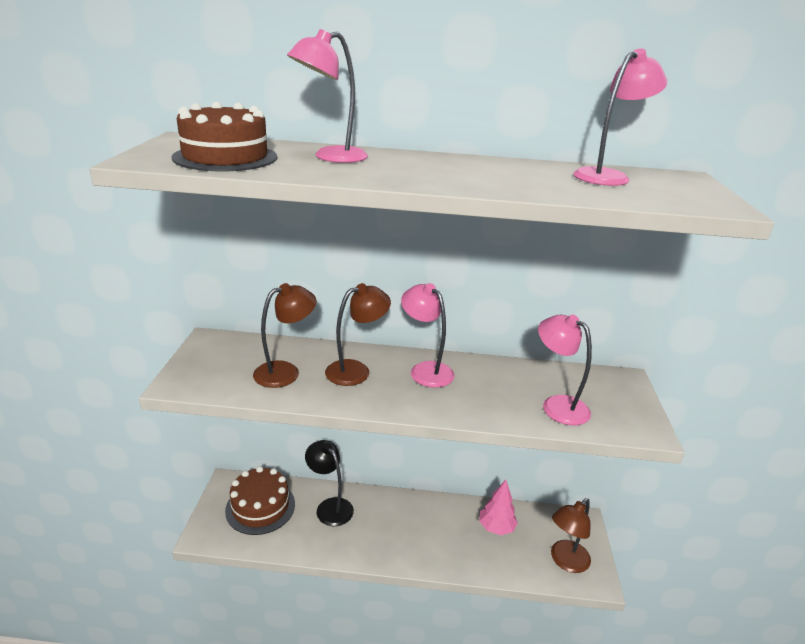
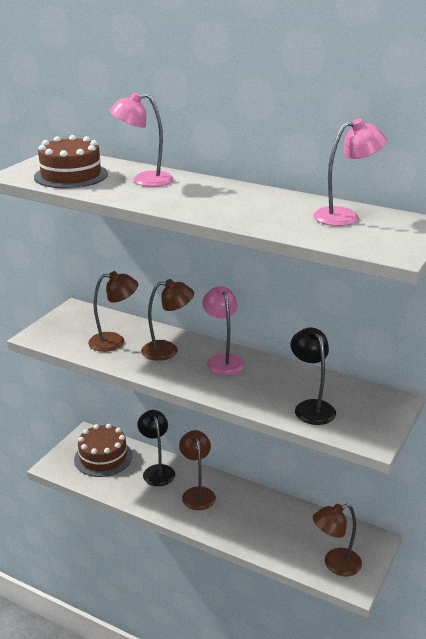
camera: 25 degrees right, 0 degrees up
pink tree [479,480,518,535] -> none
pink lamp [538,315,592,425] -> black lamp [291,327,336,425]
none -> brown lamp [179,430,216,510]

